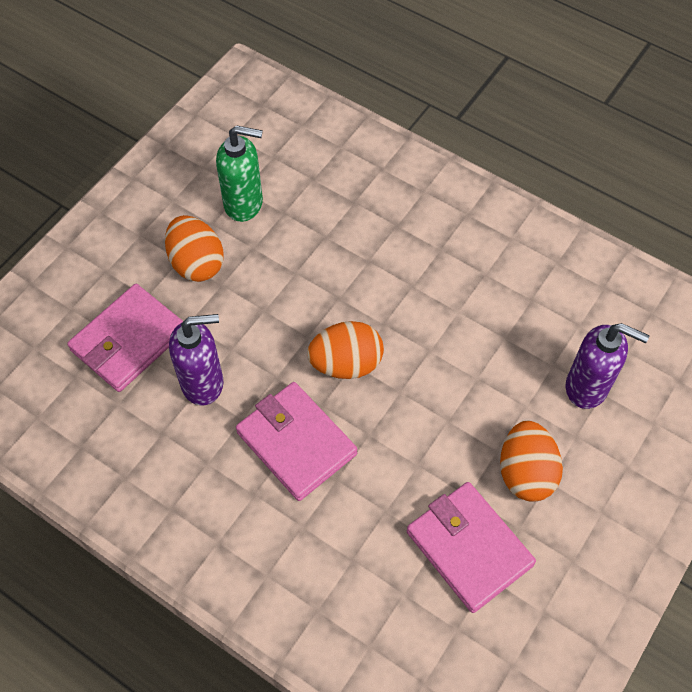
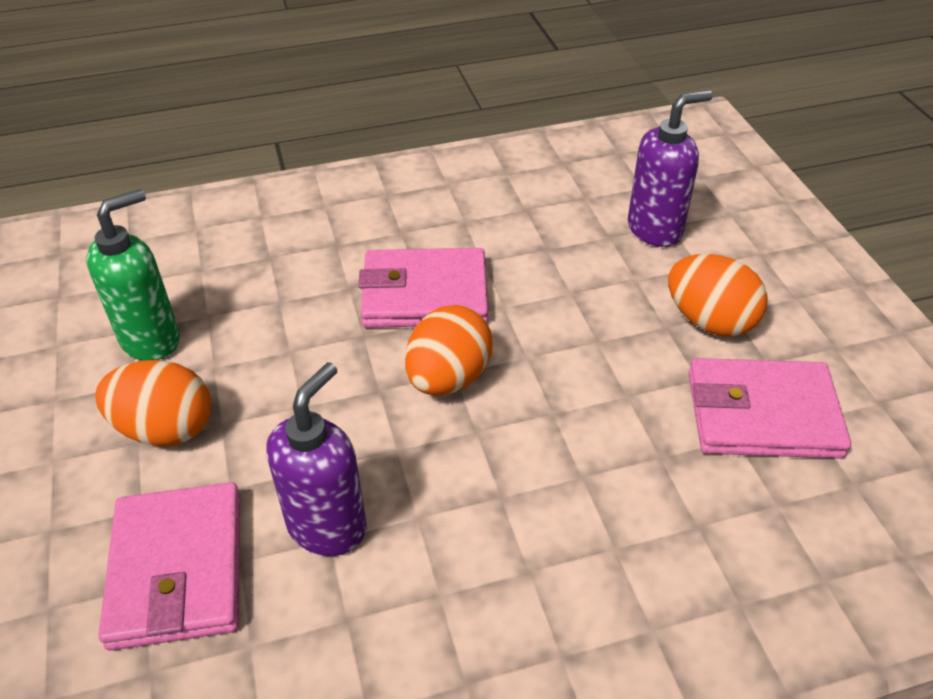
camera: 50 degrees left, 15 degrees down
pink wallet [236,382,357,501] -> pink wallet moved to [358,248,488,328]

